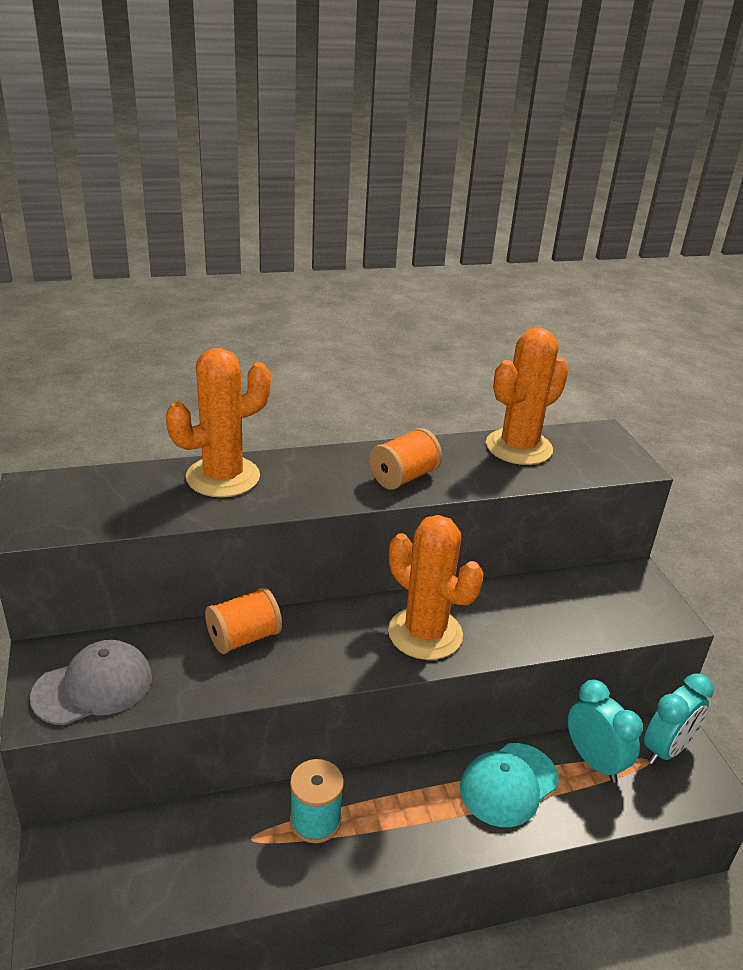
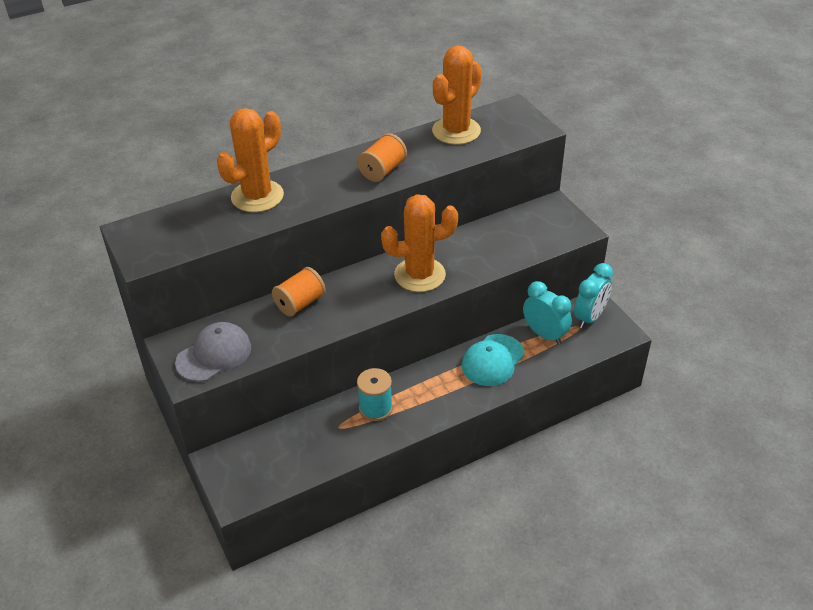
camera: 10 degrees left, 10 degrees up
orange cactus [388,515,484,660] -> orange cactus turned 45 degrees counterclockwise [381,194,458,292]

